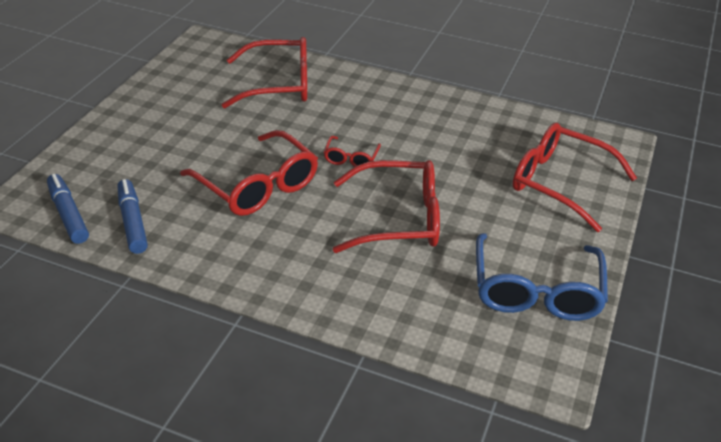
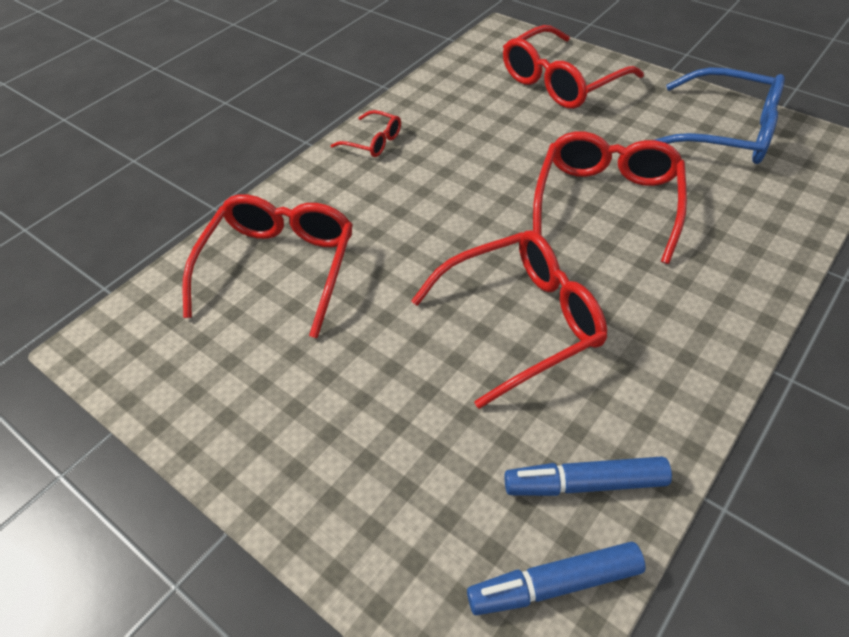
camera: 70 degrees left, 10 degrees up
red glasses [324,136,381,167] -> red glasses moved to [331,110,401,157]

